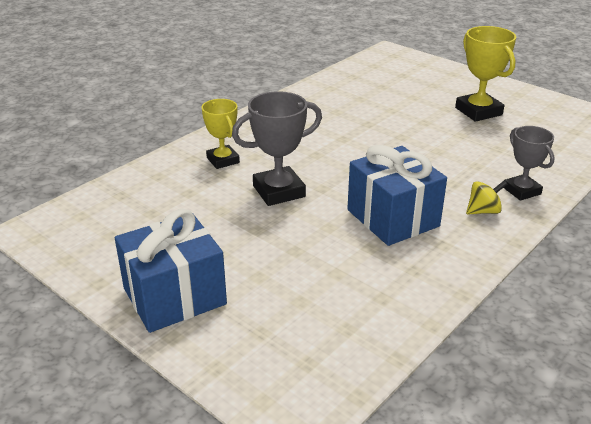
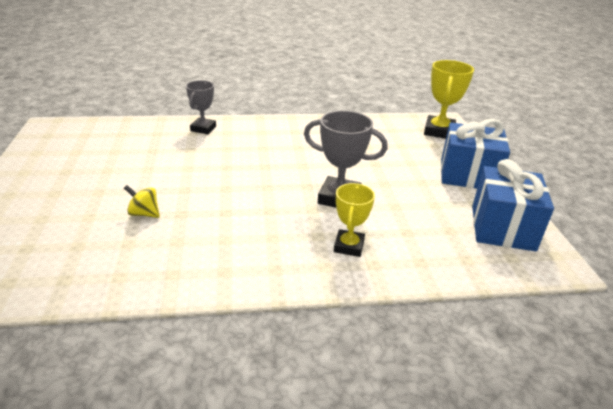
camera: 140 degrees left, 0 degrees up
blue gift [347,145,447,246] -> blue gift moved to [472,159,554,251]
yellow trophy [455,26,516,122] -> yellow trophy moved to [424,60,474,139]
yellow spinning top [466,180,507,214] -> yellow spinning top moved to [124,185,160,218]

